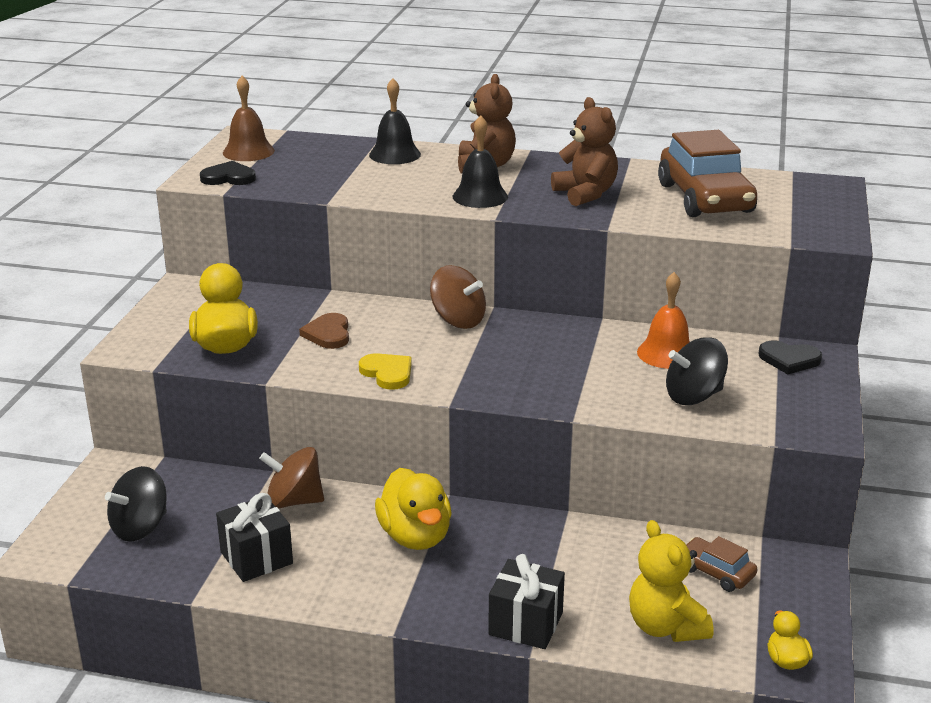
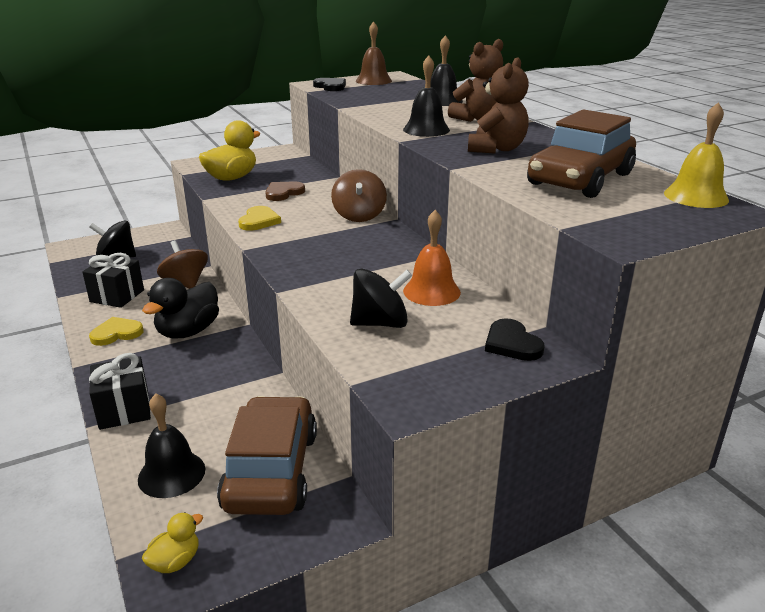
camera: 50 degrees right, 0 degrees up
yellow duck [375,468,452,550] -> black duck [142,278,219,338]
yellow teddy bear [629,520,713,642] -> black bell [138,393,205,498]
black spinning top [666,337,728,405] -> black spinning top turned 135 degrees clockwise [350,269,412,328]
brown car [686,536,758,592] -> brown car [217,396,317,515], size x2.06
none -> yellow heart [89,317,144,346]
none -> yellow bell [664,103,729,208]

